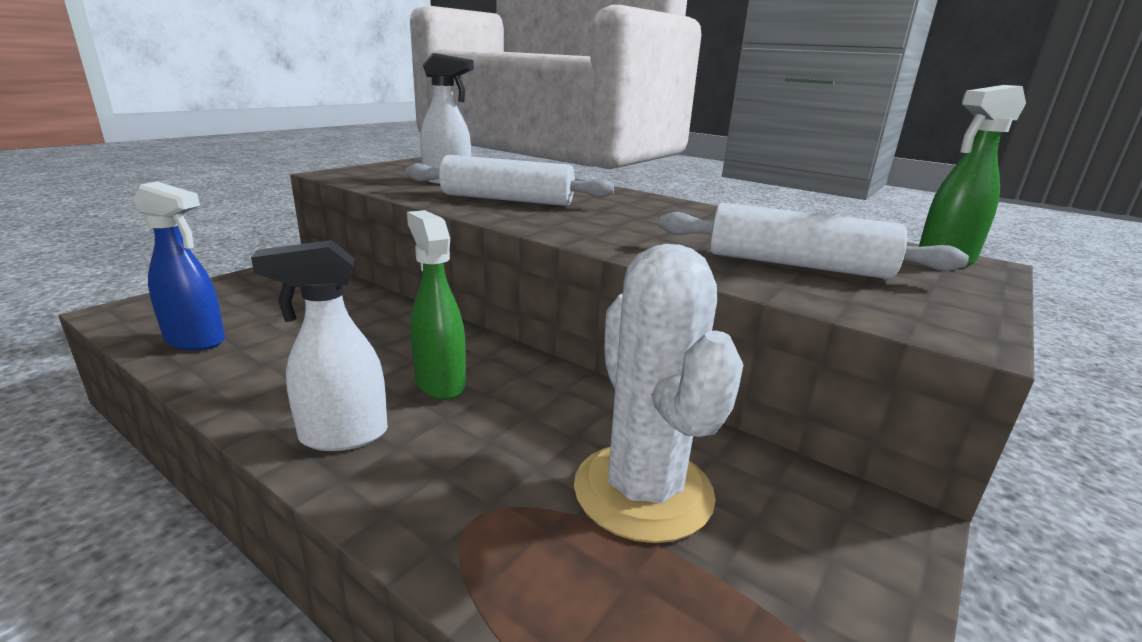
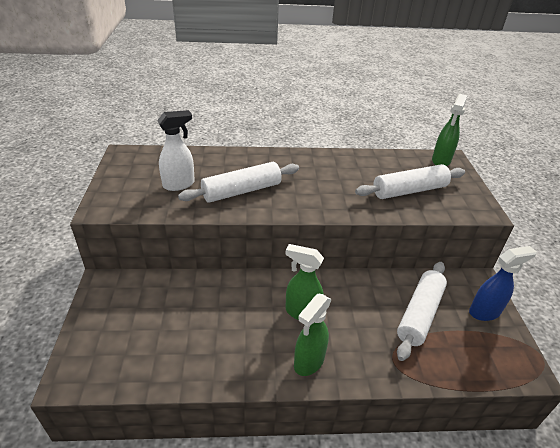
camera: 40 degrees left, 15 degrees up
blue spray bottle [133,182,225,351] -> blue spray bottle moved to [469,246,537,321]
white spray bottle [251,240,388,451] -> green spray bottle [294,294,332,376]
white cactus [574,244,743,543] -> white rolling pin [397,262,447,361]

